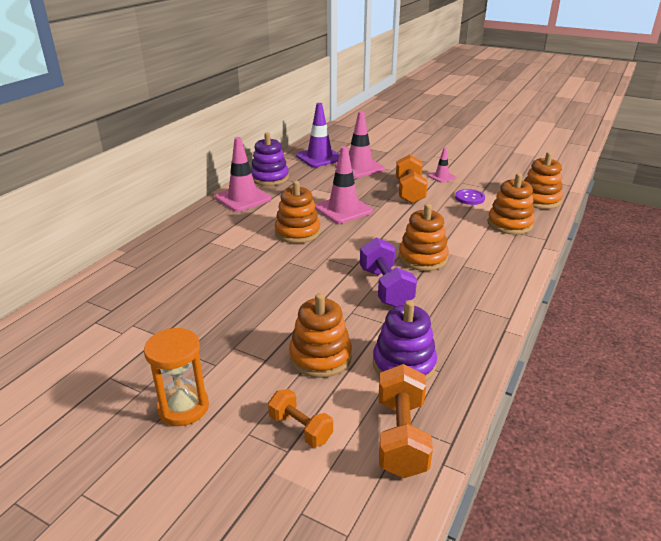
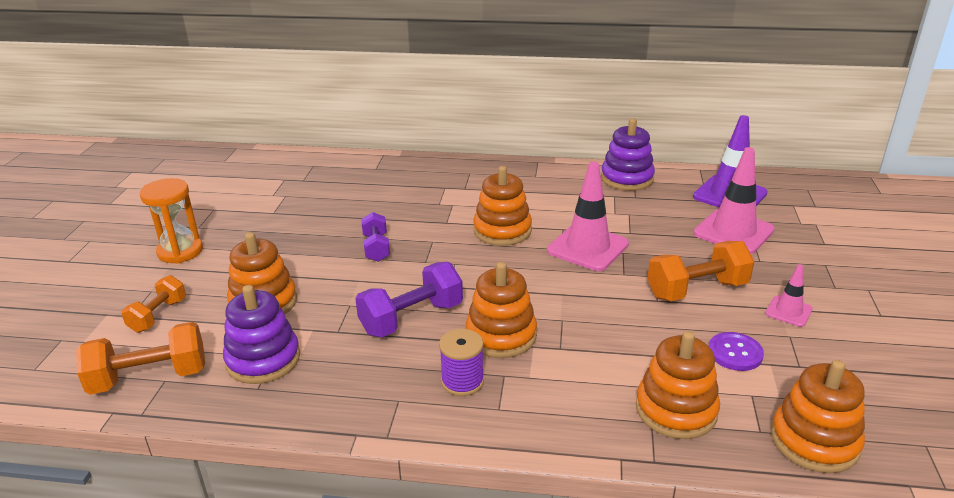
camera: 70 degrees right, 0 degrees up
pink traffic cone [215,137,271,212] -> none
none -> purple dumbbell [361,212,390,262]
none -> purple spool [439,329,484,396]

